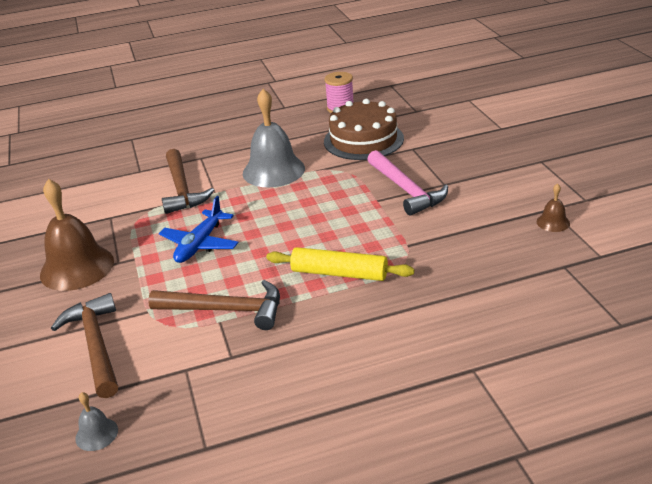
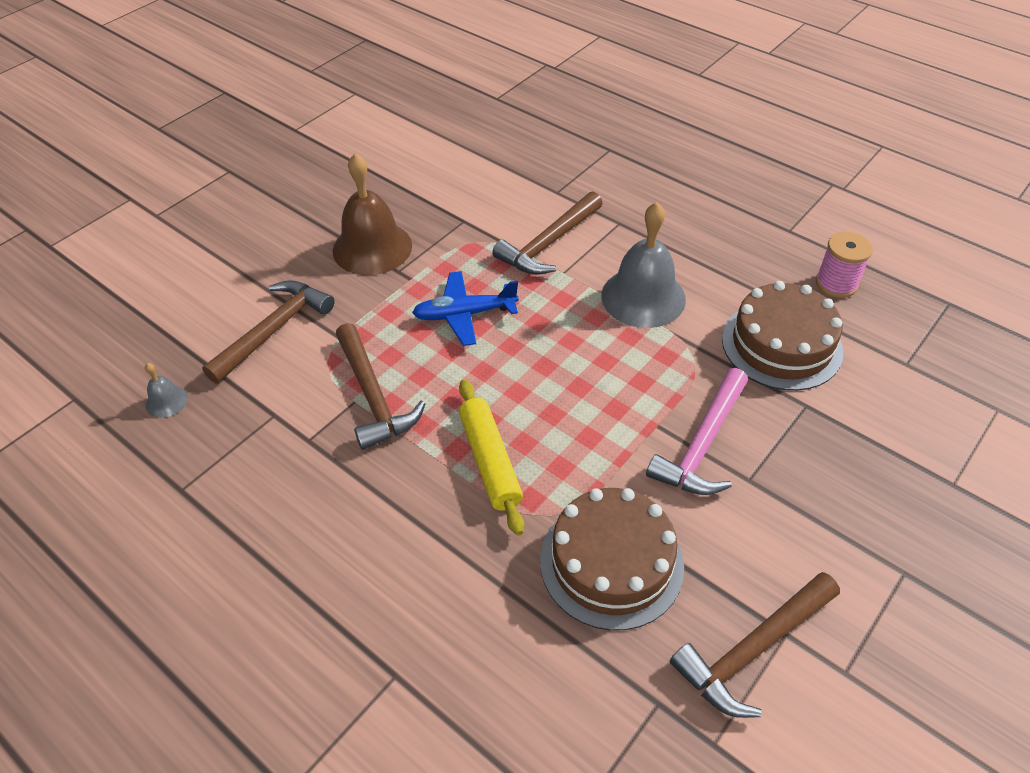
camera: 55 degrees right, 15 degrees up
brown bell [537,183,570,232] -> brown hammer [670,572,840,718]
none -> brown cake [540,488,684,631]

